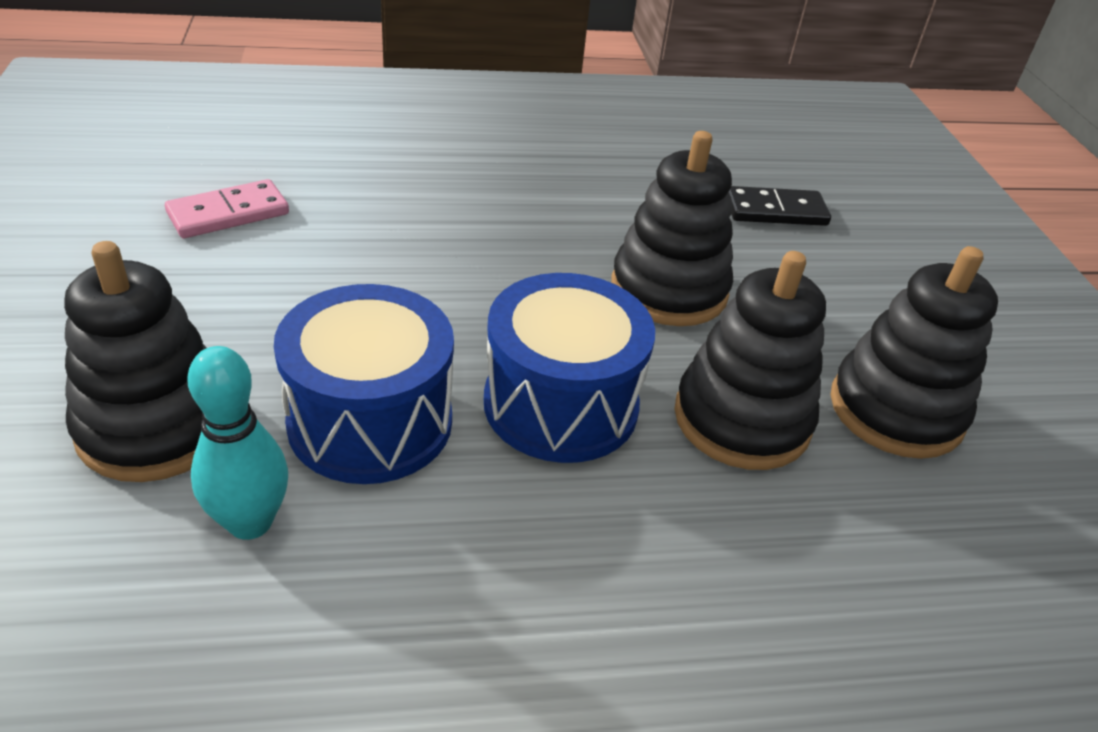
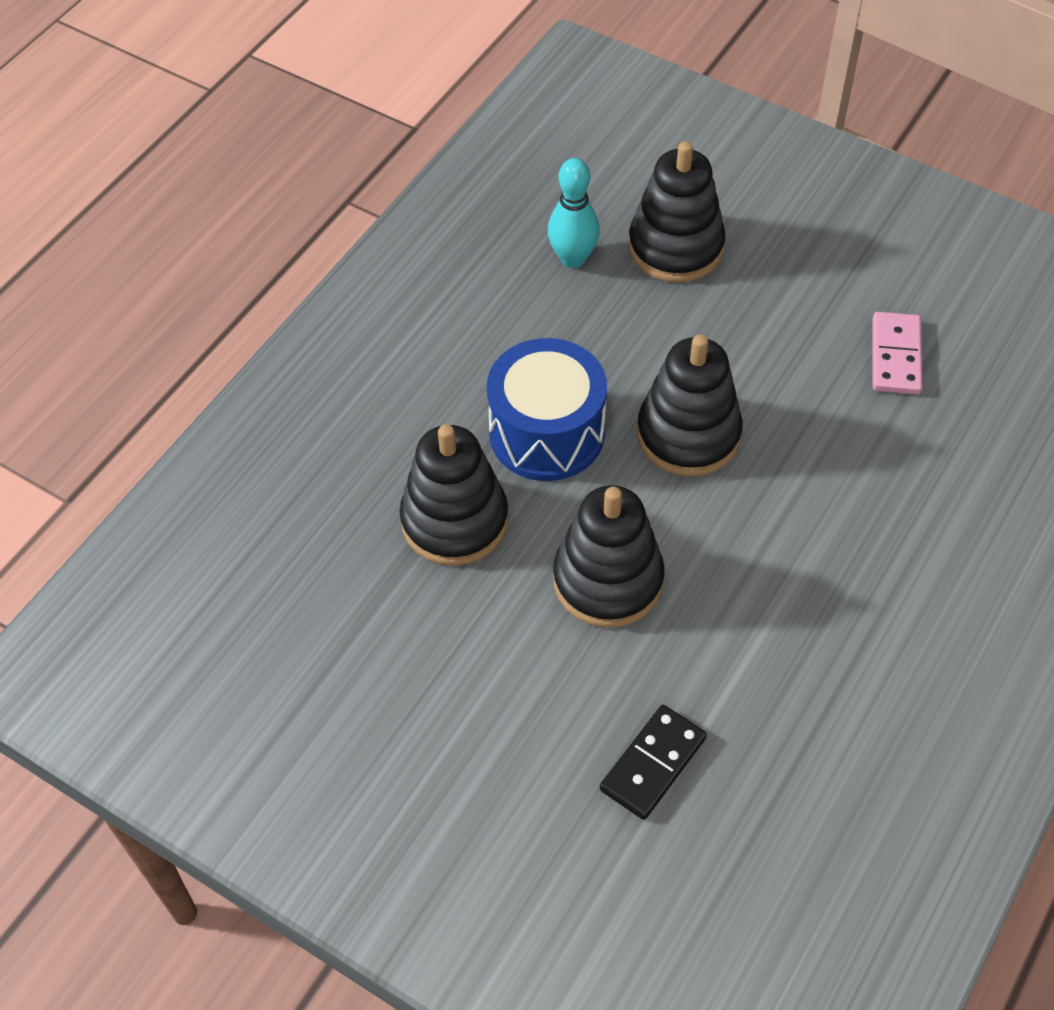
camera: 135 degrees right, 15 degrees up
blue drum [274,284,454,484] -> none
black stacking toy [830,246,998,459] -> black stacking toy moved to [637,334,743,476]

